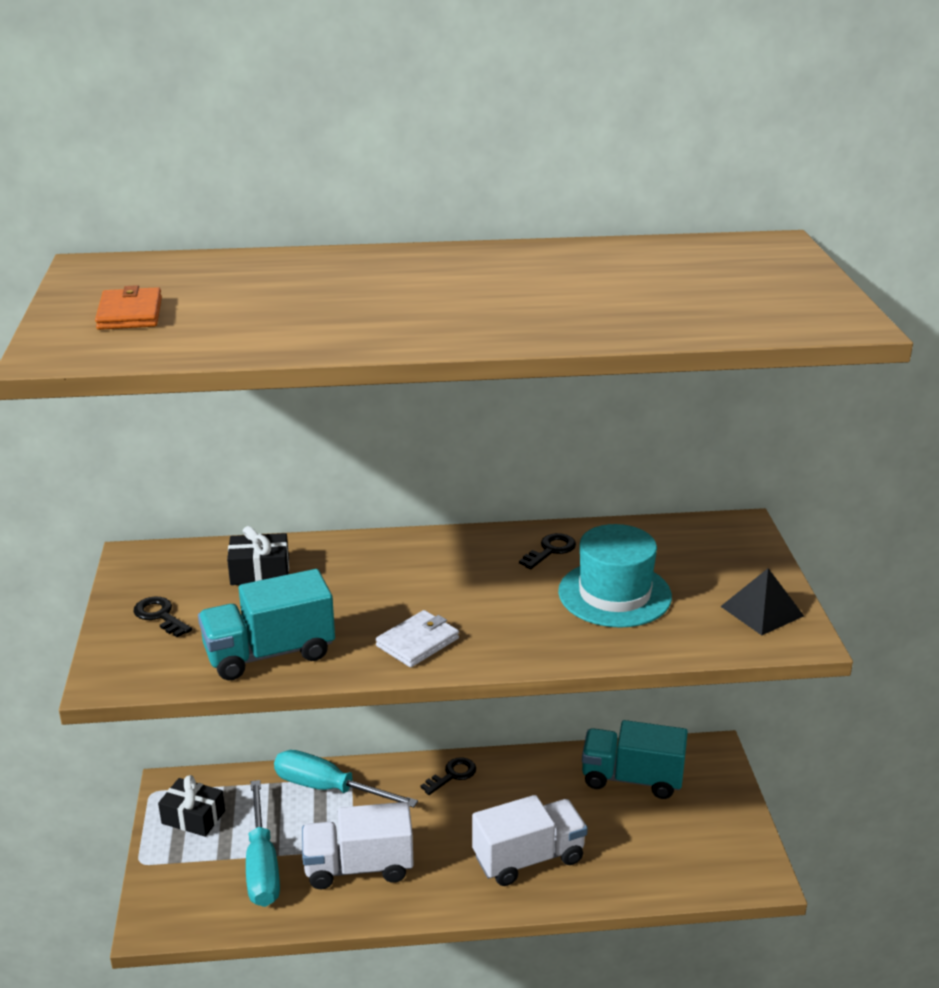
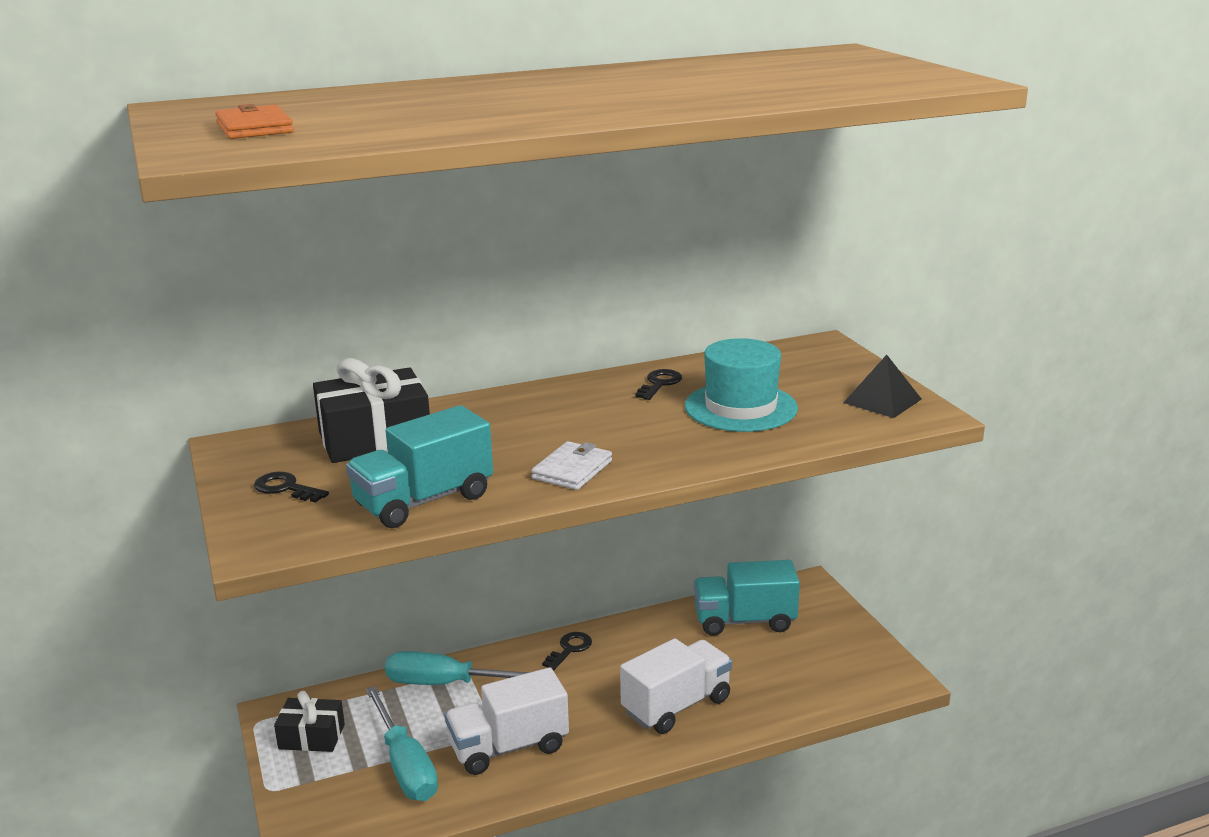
camera: 15 degrees left, 5 degrees down
black gift [227,526,289,585] -> black gift [313,358,430,463], size x1.65

